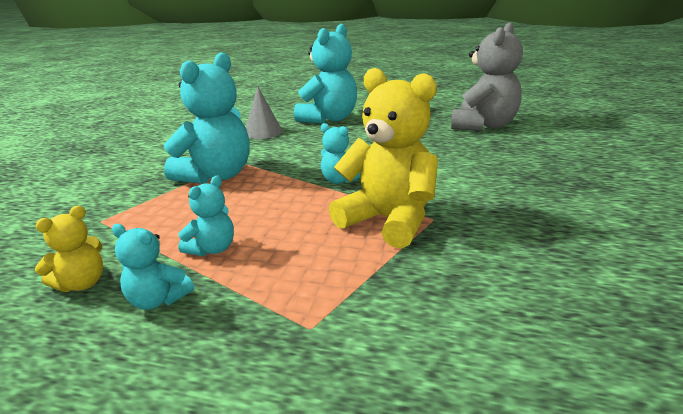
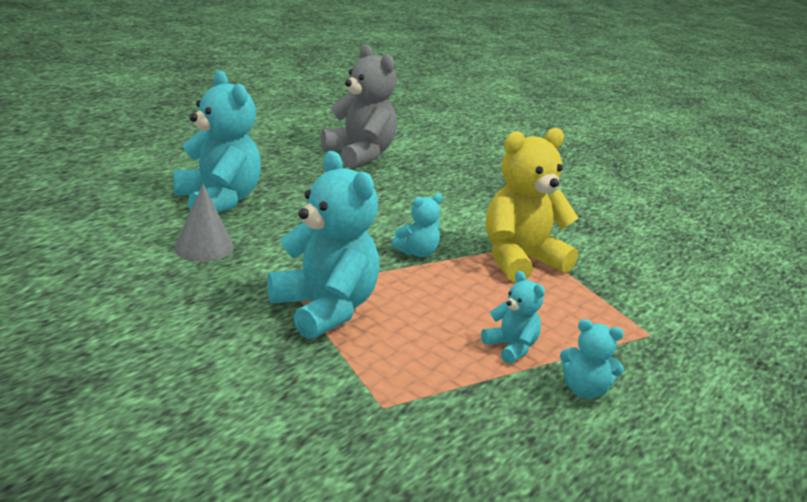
camera: 70 degrees left, 0 degrees up
yellow teddy bear [35,206,103,292] -> none
turquoise teddy bear [112,224,194,310] -> turquoise teddy bear turned 60 degrees clockwise [560,319,624,399]

